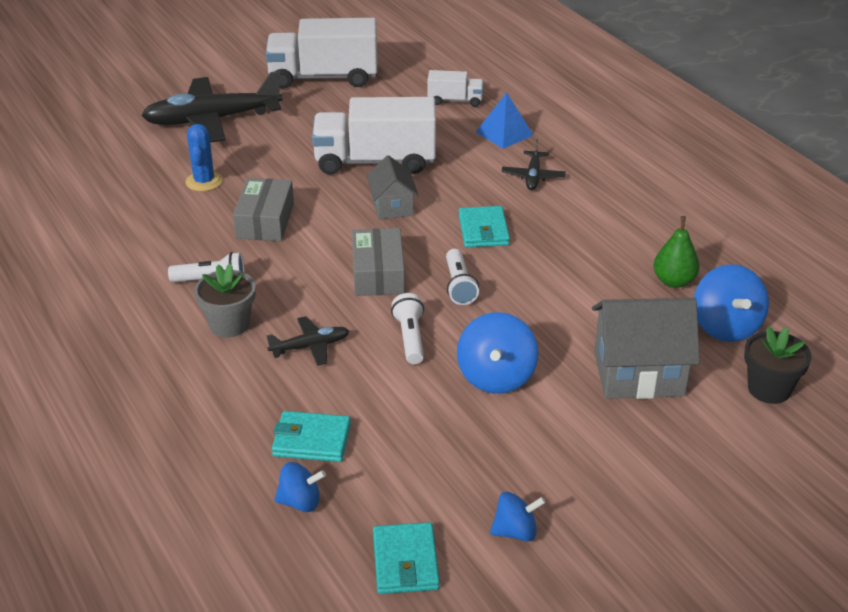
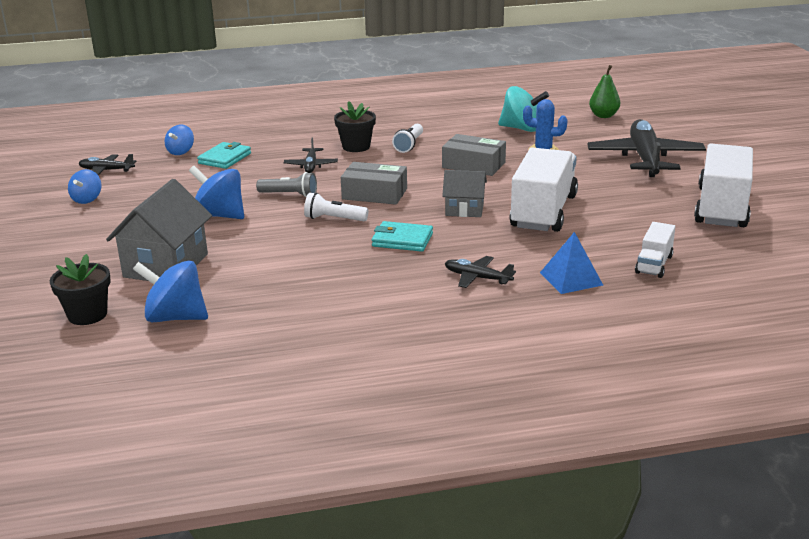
camera: 110 degrees right, 10 degrees down
grey flower pot [194,264,256,337] -> black flower pot [334,101,376,152]
turquoise wallet [373,522,440,594] -> black plane [78,154,136,175]
white flashlight [391,293,424,364] -> grey flashlight [256,172,317,197]
green pear [654,216,700,288] -> green pear moved to [589,65,620,118]
none -> turquoise spinning top [498,86,549,132]

